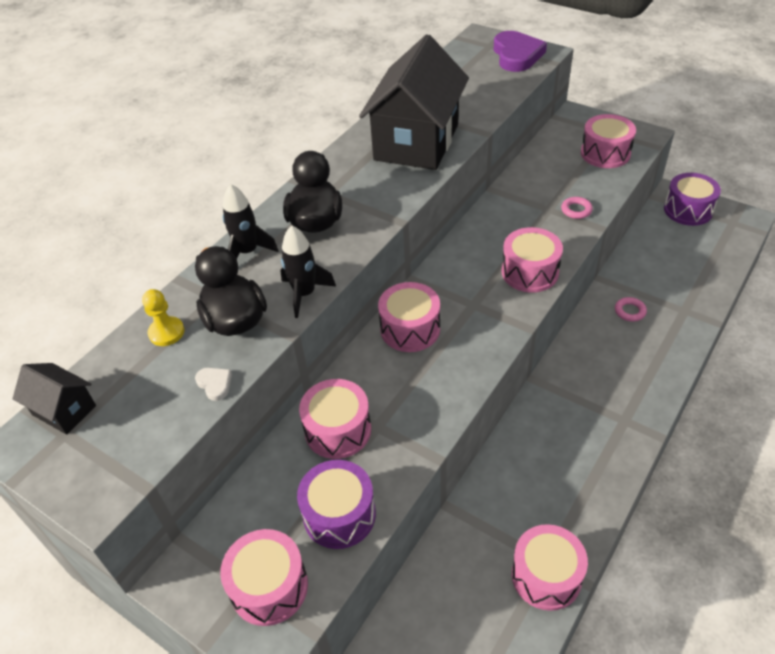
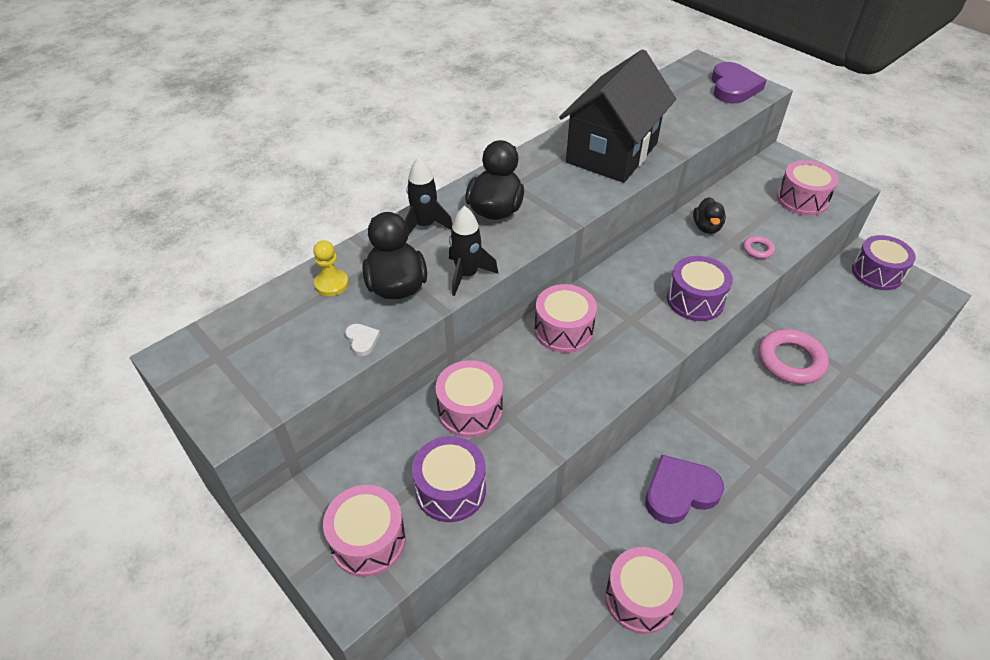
camera: 10 degrees right, 0 degrees up
black house [12,363,96,435] -> none
pink drum [502,227,563,293] -> purple drum [667,256,733,321]
pink ring [615,297,647,322] -> pink ring [758,329,829,384], size x2.14
none -> purple heart [645,454,724,524]
none -> black duck [693,197,726,234]

